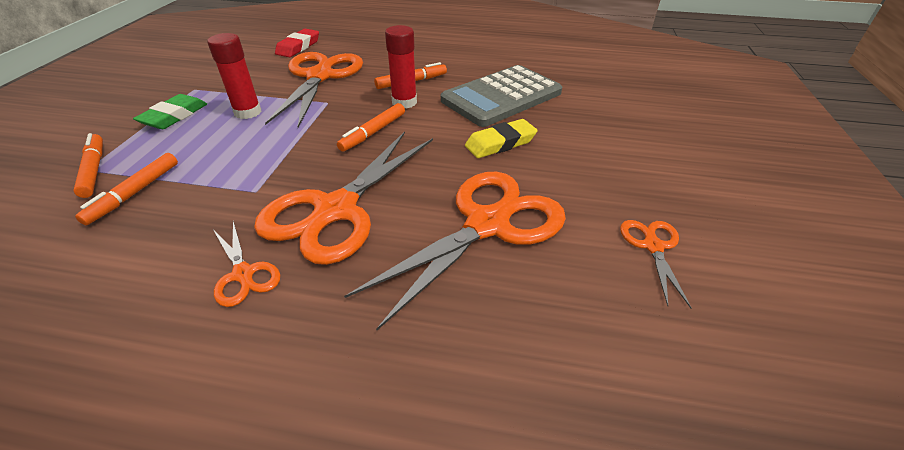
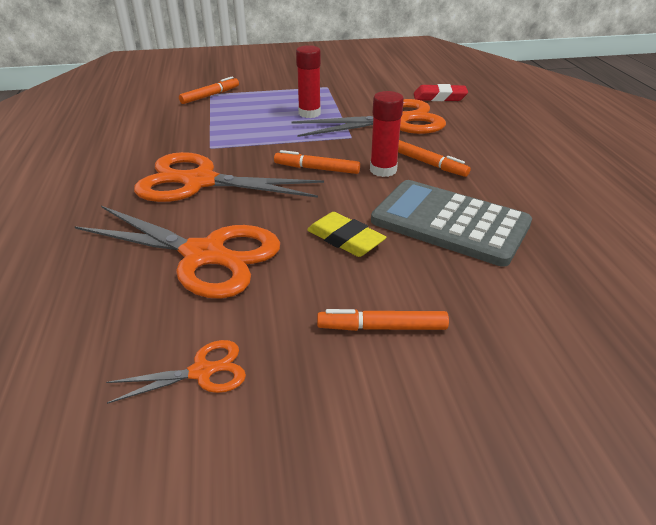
camera: 70 degrees right, 5 degrees down
orange marker [75,153,178,225] -> orange marker moved to [317,309,449,331]
green eraser [133,94,207,129] -> none
orange scissors [214,221,280,307] -> none

